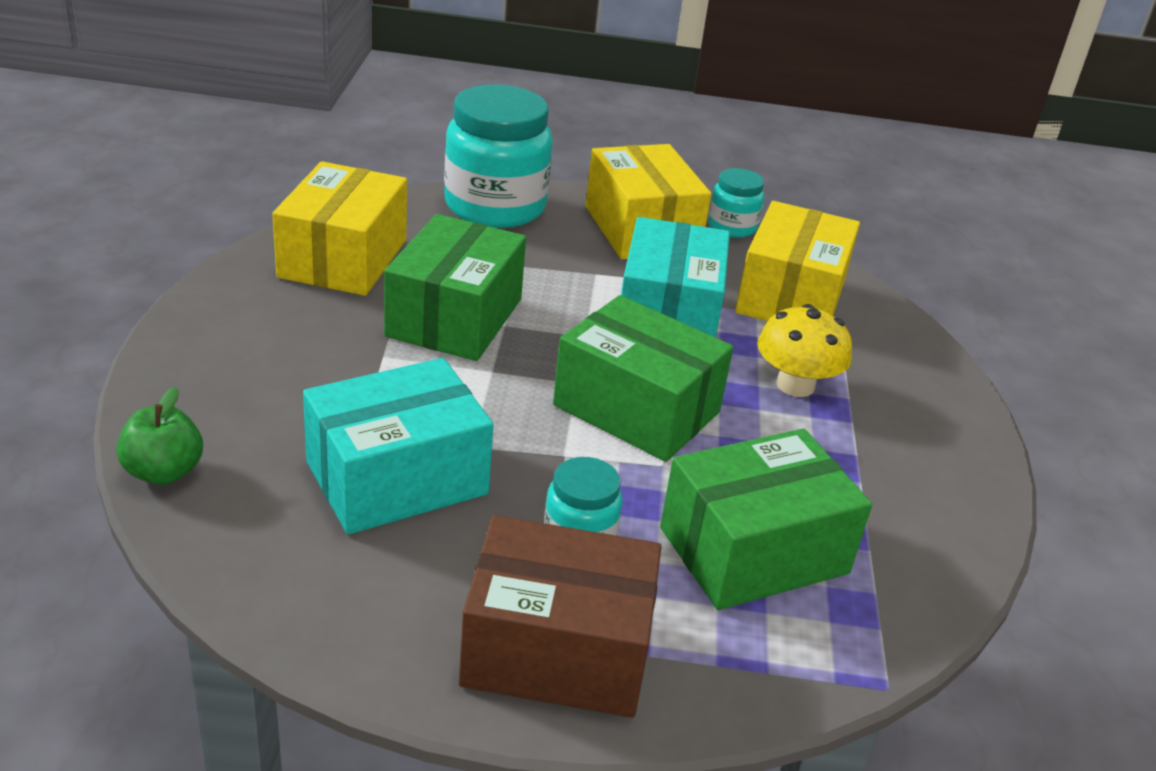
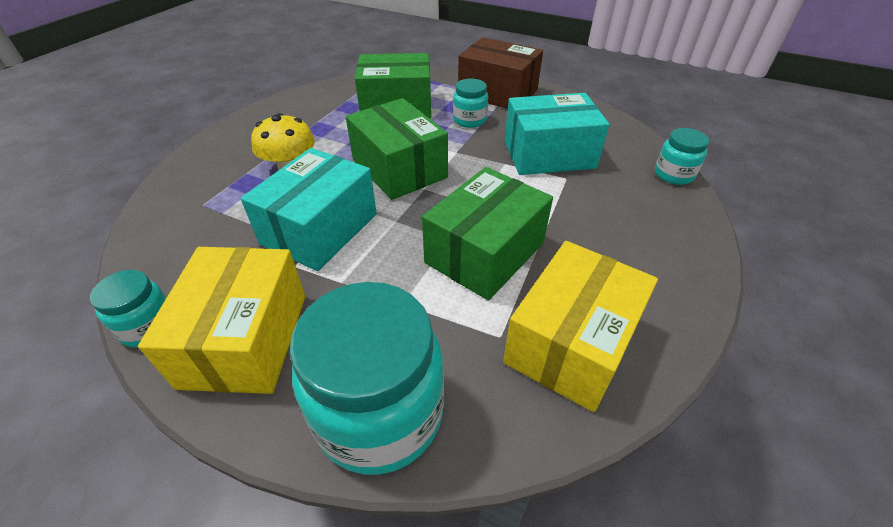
camera: 155 degrees left, 10 degrees up
green apple [116,387,203,485] -> turquoise jar [655,128,709,185]
yellow box [735,201,860,321] -> none

